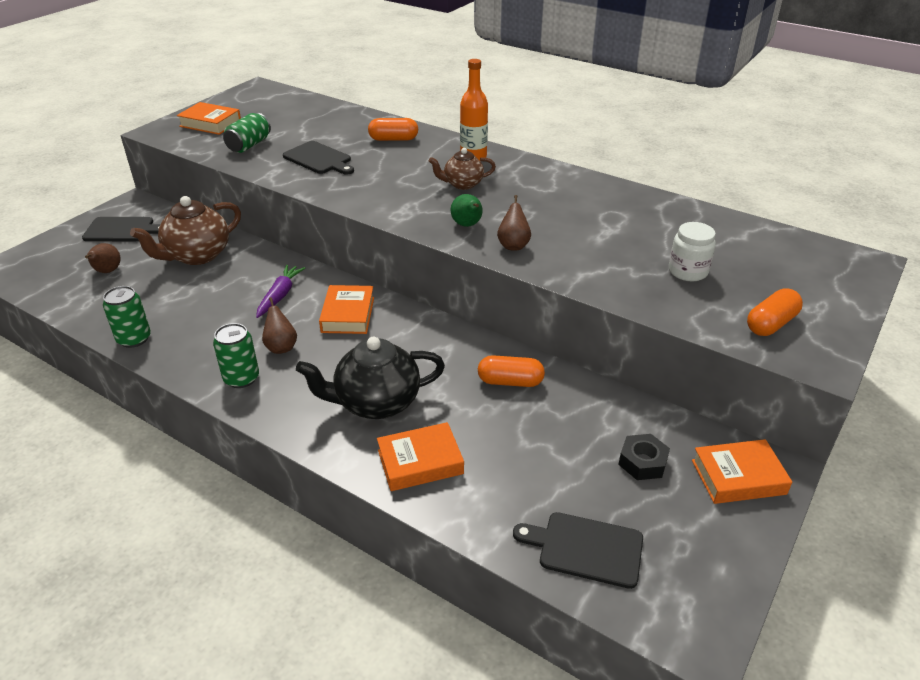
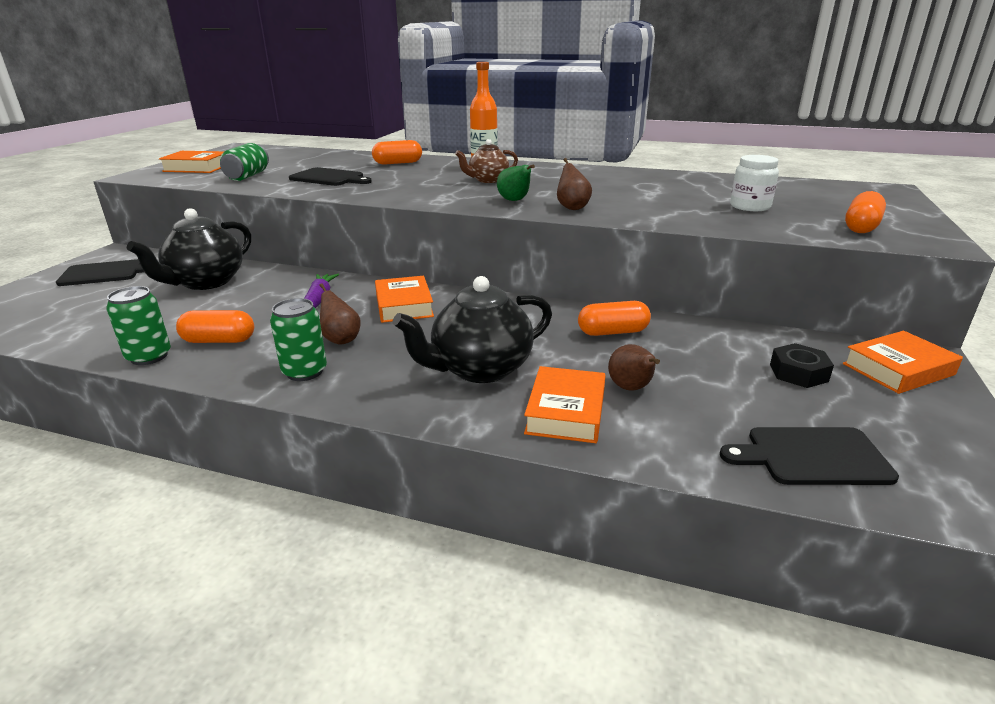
camera: 15 degrees left, 10 degrees down
brown pear [85,243,121,273] -> brown pear moved to [608,344,660,391]
brown teapot [130,196,241,265] -> black teapot [127,208,251,290]
orange book [377,422,464,491] -> orange book turned 45 degrees counterclockwise [524,366,606,443]
none -> orange capsule [176,310,254,343]

